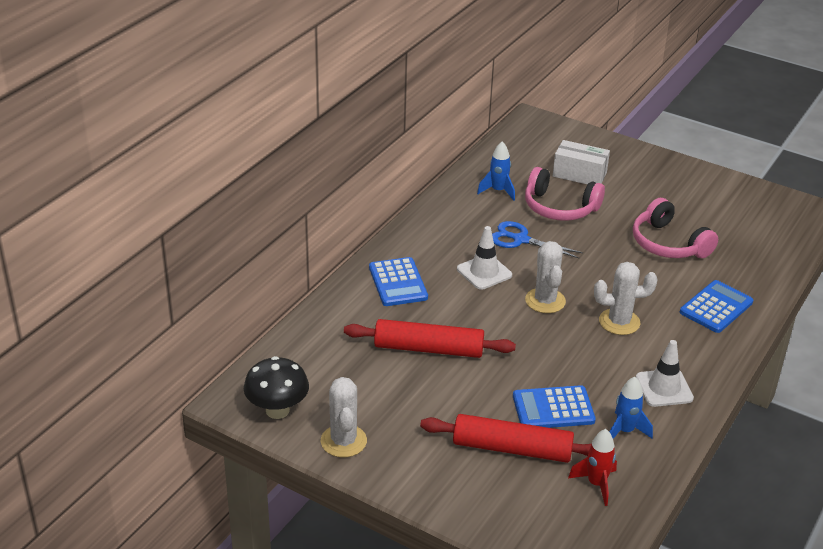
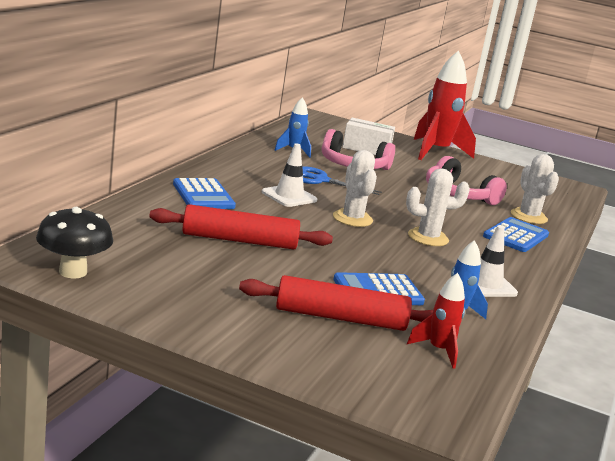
camera: 10 degrees left, 15 degrees down
white cactus [321,377,367,457] -> white cactus moved to [511,154,559,224]
none -> red rocket [414,51,476,160]

